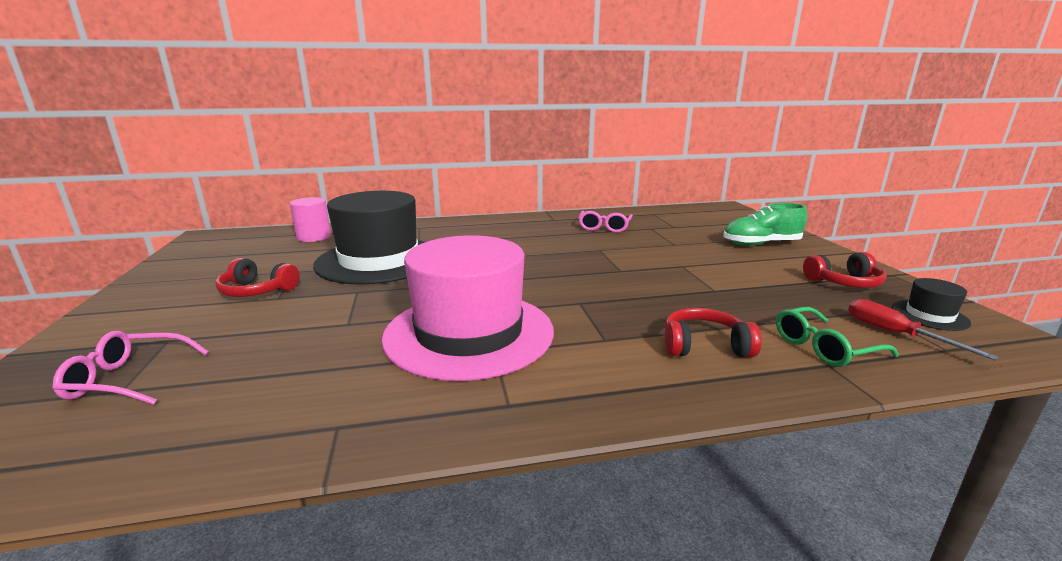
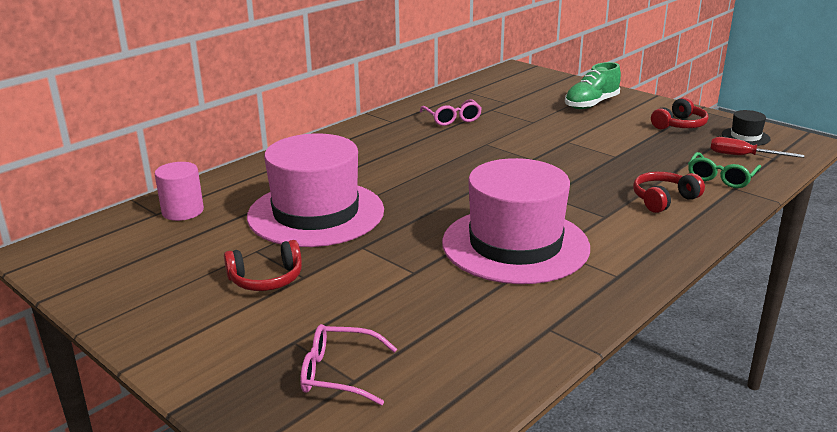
camera: 35 degrees left, 5 degrees up
pink glasses [53,331,209,405] -> pink glasses turned 45 degrees clockwise [300,324,397,405]
black hat [313,191,425,284] -> pink hat [247,134,384,247]

